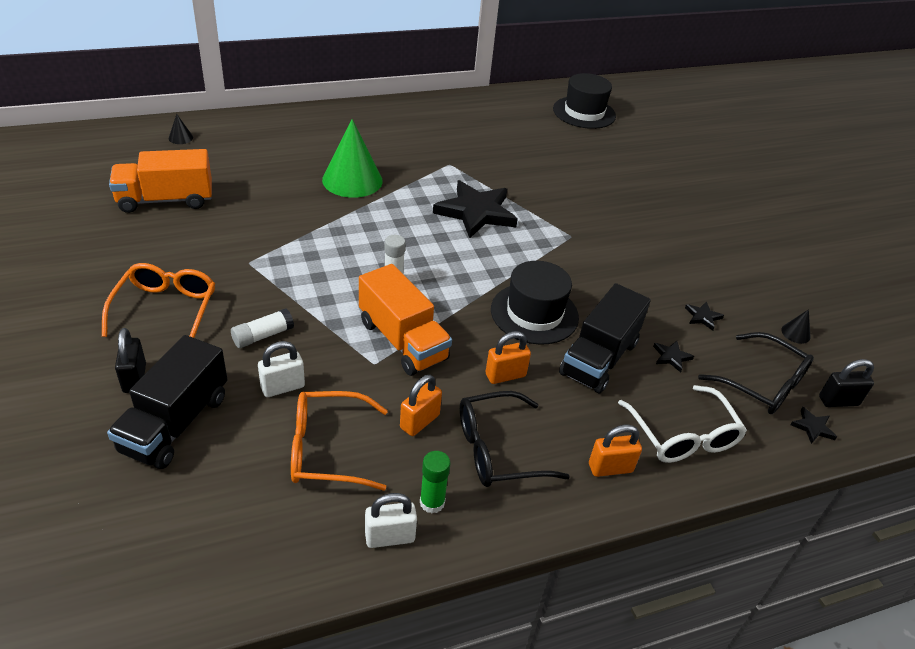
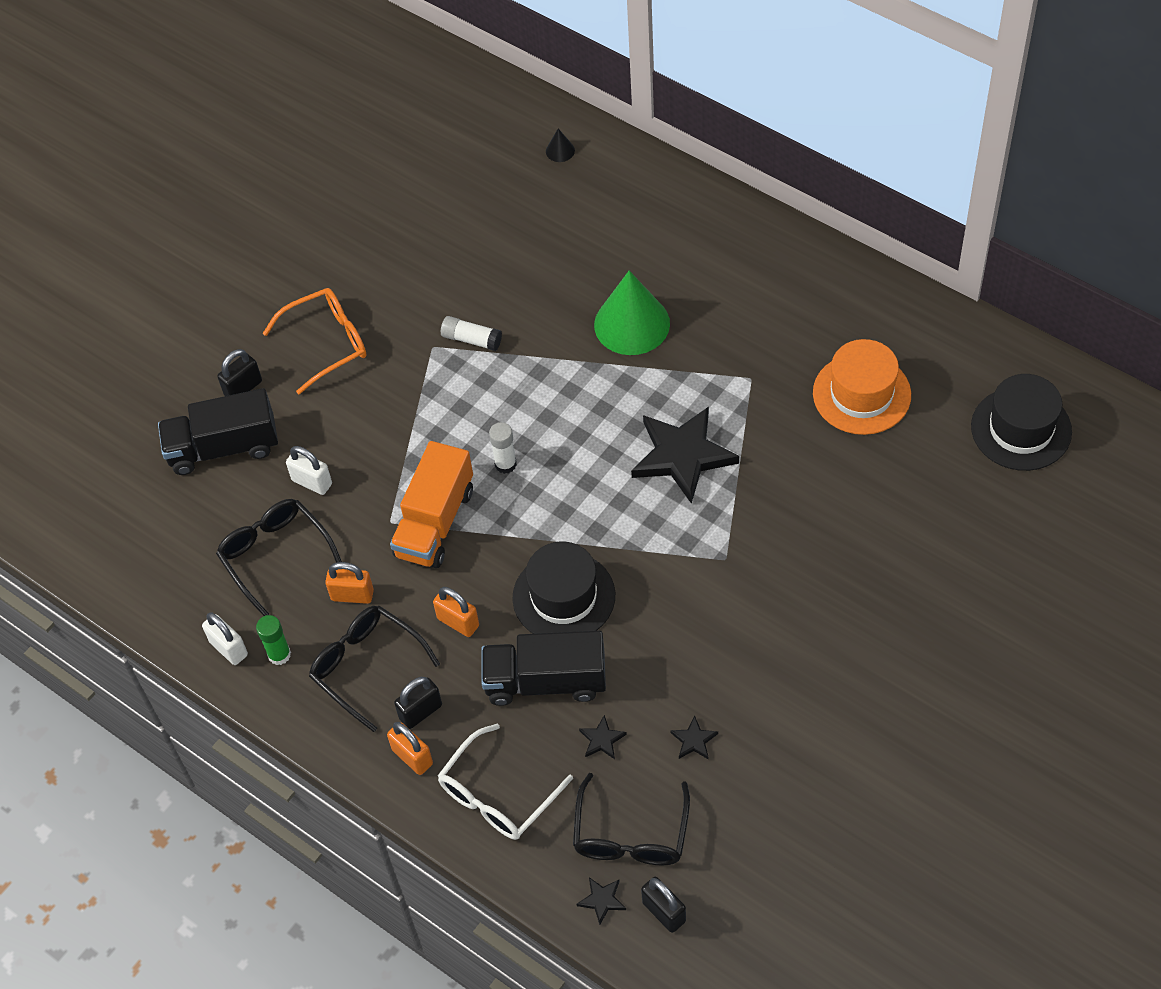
camera: 65 degrees right, 15 degrees up
orange truck [109,149,212,213] -> none
white glue stick [231,309,294,348] -> white glue stick moved to [441,316,502,351]
orange glasses [291,391,388,491] -> black glasses [216,499,342,616]
black cone [781,309,811,344] -> none
none -> black padlock [394,677,442,729]
none -> orange hat [813,339,911,435]

